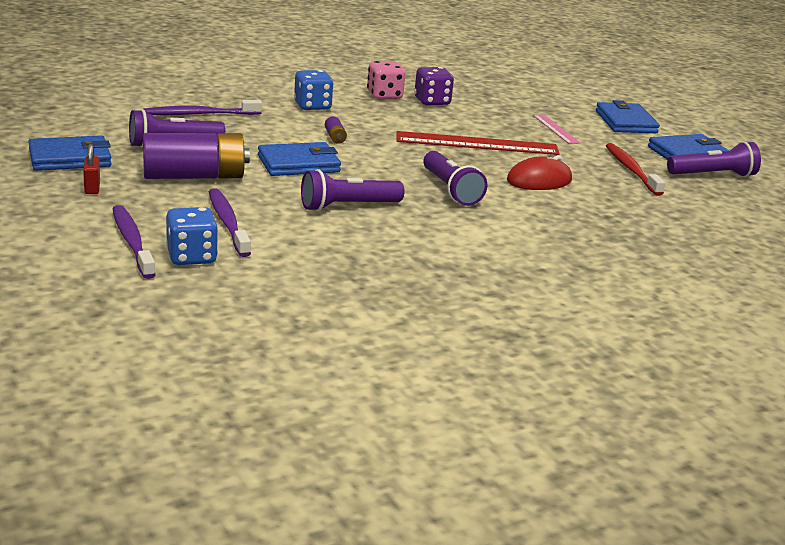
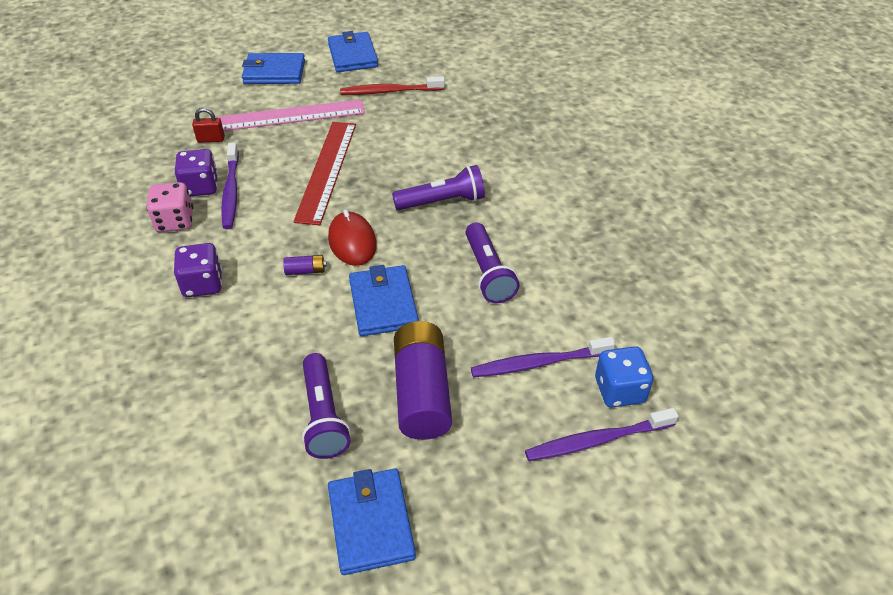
camera: 80 degrees left, 20 degrees up
red padlock [83,144,100,194] -> red padlock moved to [192,108,225,143]
purple toothbrush [143,100,262,115] -> purple toothbrush moved to [221,143,239,229]
blue dice [294,70,334,110] -> purple dice [174,243,222,297]
red mouse [507,155,572,190] -> red mouse moved to [328,209,377,266]
pink ruler [533,115,580,144] -> pink ruler [215,99,365,131], size x1.94
purple flashlight [667,141,761,177] -> none

